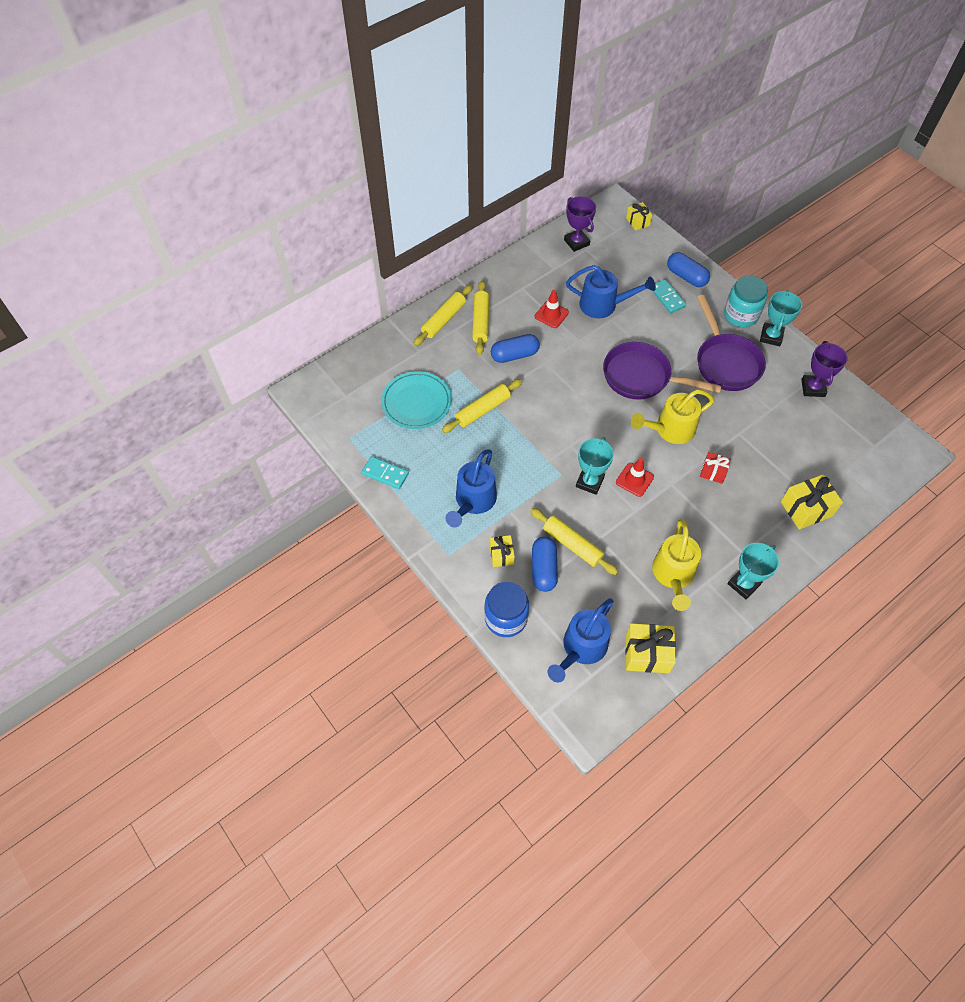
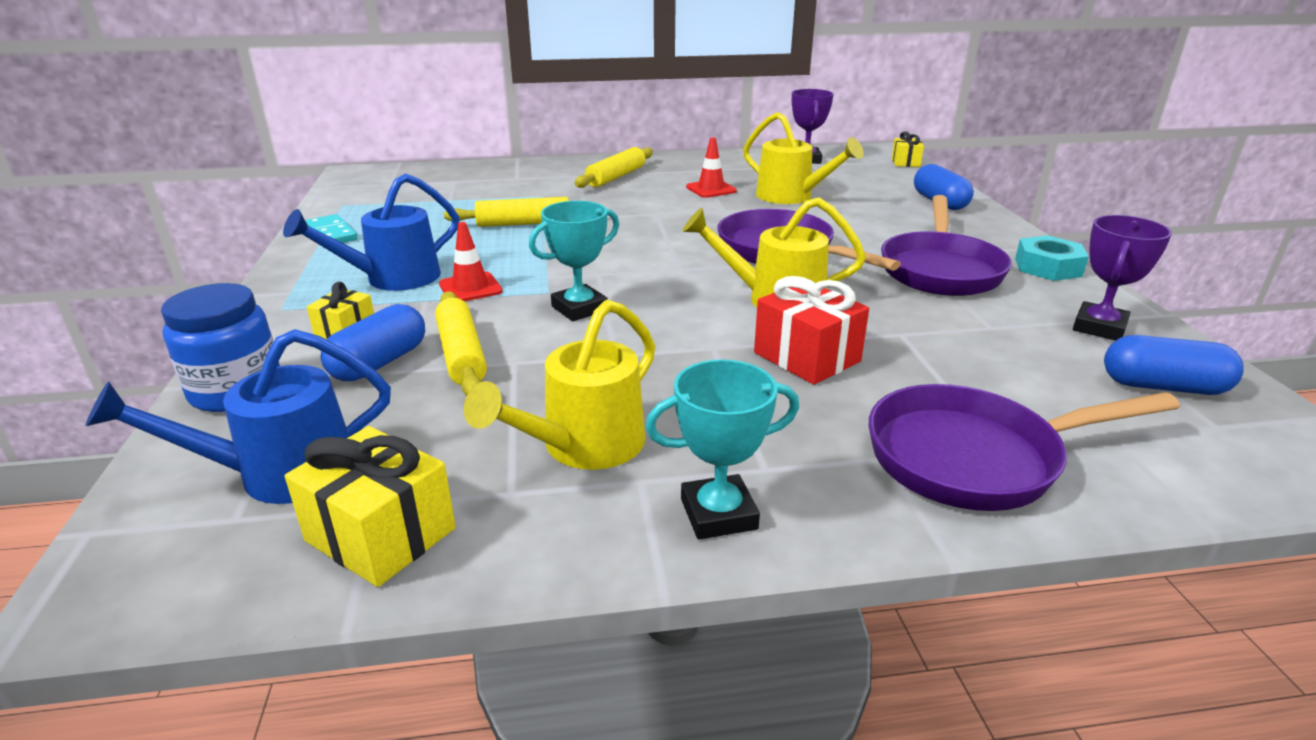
camera: 30 degrees right, 30 degrees down
turquoise plate [381,371,451,429] -> none
yellow rolling pin [414,285,473,346] -> none
blue capsule [491,334,540,363] -> blue capsule moved to [1104,335,1244,395]
blue watering can [566,265,656,318] -> yellow watering can [743,112,864,204]
red traffic cone [616,458,654,497] -> red traffic cone moved to [439,222,503,301]
turquoise domino [652,279,686,313] -> none
red gift [700,452,731,484] -> red gift [754,276,869,385], size x1.68
turquoise jar [724,275,768,327] -> none
turquoise trophy [760,290,802,346] -> turquoise nut [1015,235,1089,281]
yellow gift [781,474,843,530] -> purple pan [869,384,1180,511]

